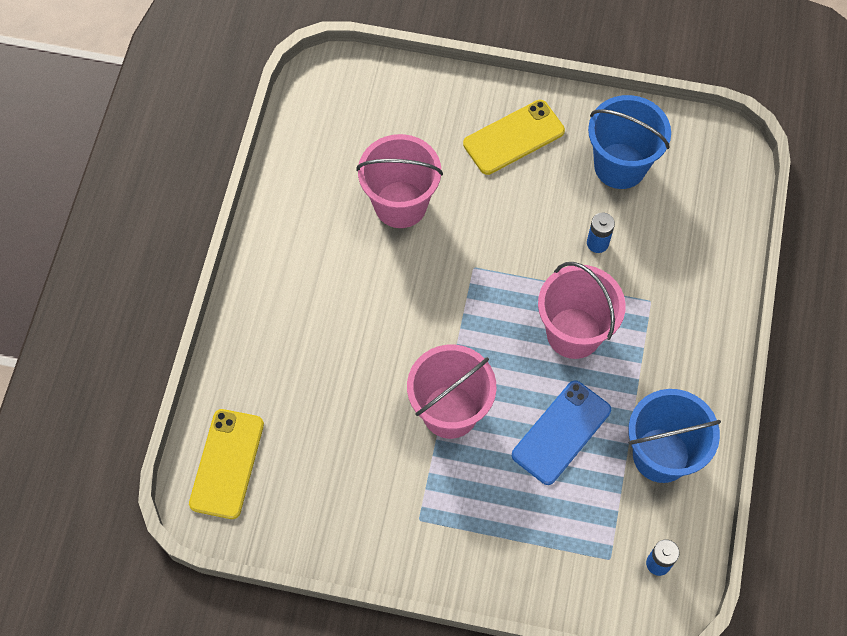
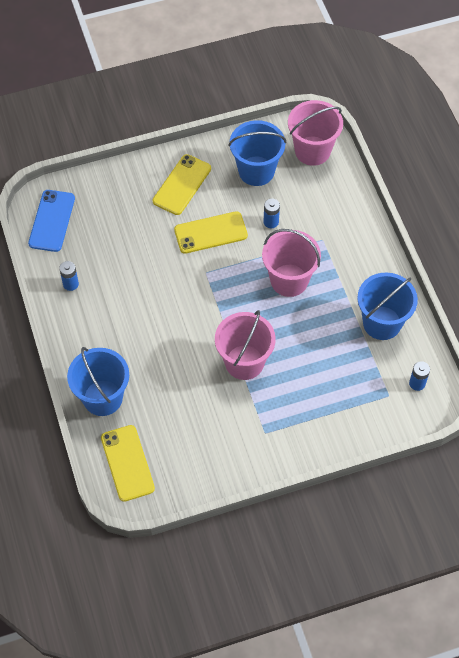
camera: 30 degrees left, 5 degrees down
pink bucket [356,134,443,228] -> pink bucket moved to [288,100,343,166]
blue phone [512,380,611,485] -> blue phone moved to [28,190,75,252]
none -> blue battery [59,261,79,291]
none -> blue bucket [67,347,129,416]
none -> yellow phone [174,211,248,254]

